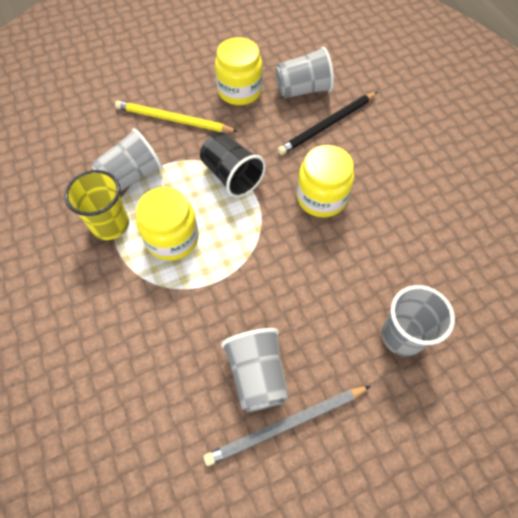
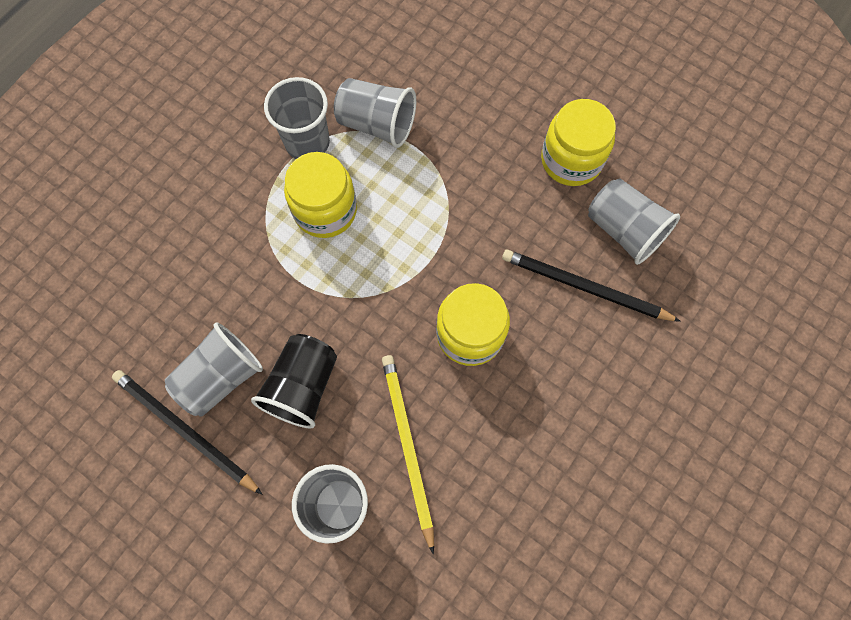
camera: 60 degrees right, 10 degrees up
yellow cup [64,170,129,240] -> grey cup [264,77,330,159]
yellow pencil [115,101,238,132] -> yellow pencil moved to [382,355,434,554]
black cup [200,132,266,197] -> black cup moved to [251,334,337,429]
grey pencil [204,386,370,466] -> black pencil [112,370,262,494]

